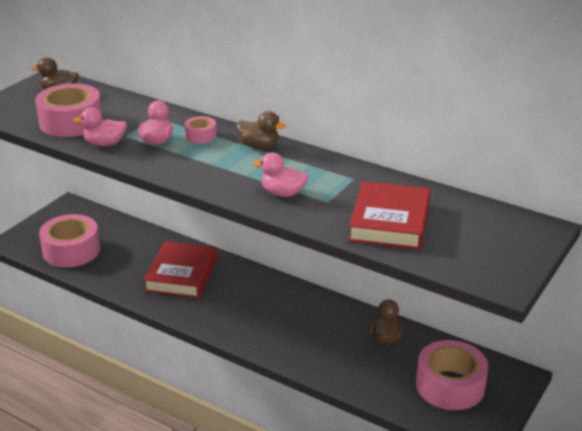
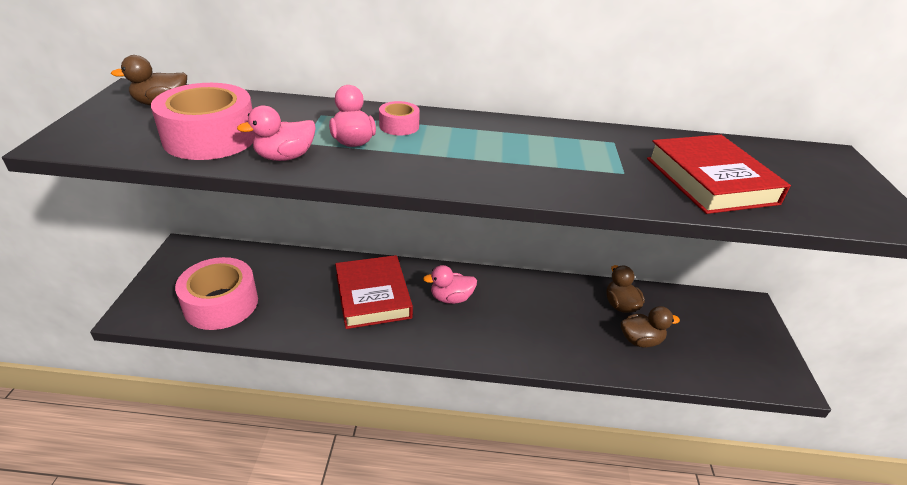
camera: 30 degrees left, 5 degrees up
brown duck [236,111,286,149] -> brown duck moved to [621,306,680,347]
pink duck [253,152,308,197] -> pink duck moved to [423,265,477,304]
pink tape [416,340,488,410] -> none

